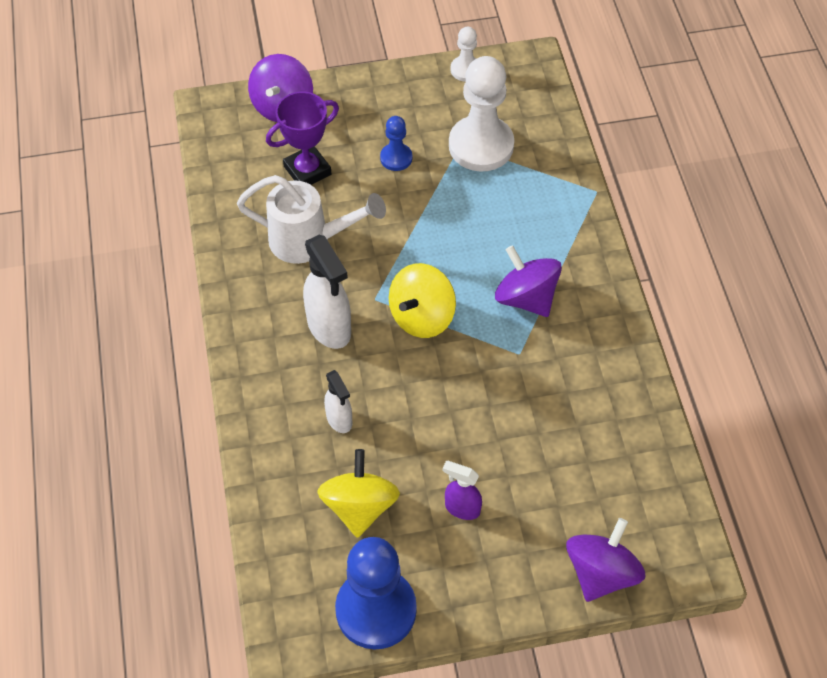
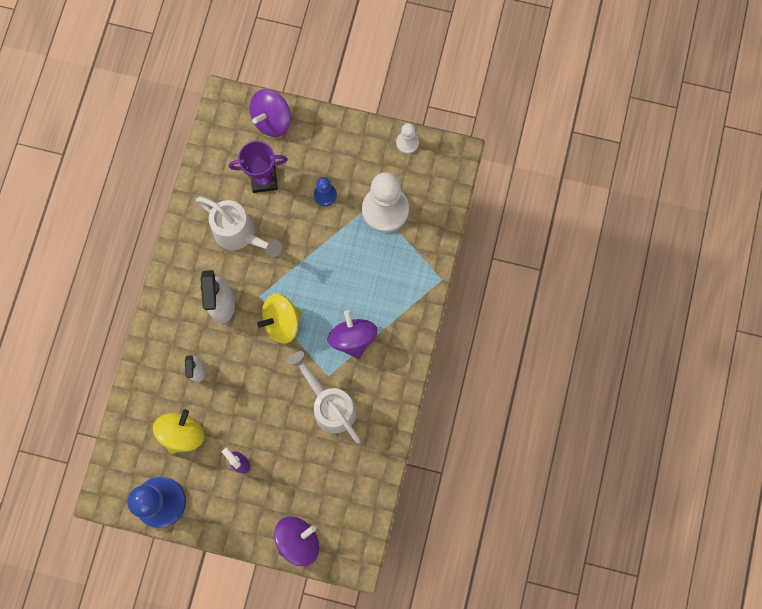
camera: 25 degrees right, 20 degrees up
none -> white watering can [288,351,361,443]

